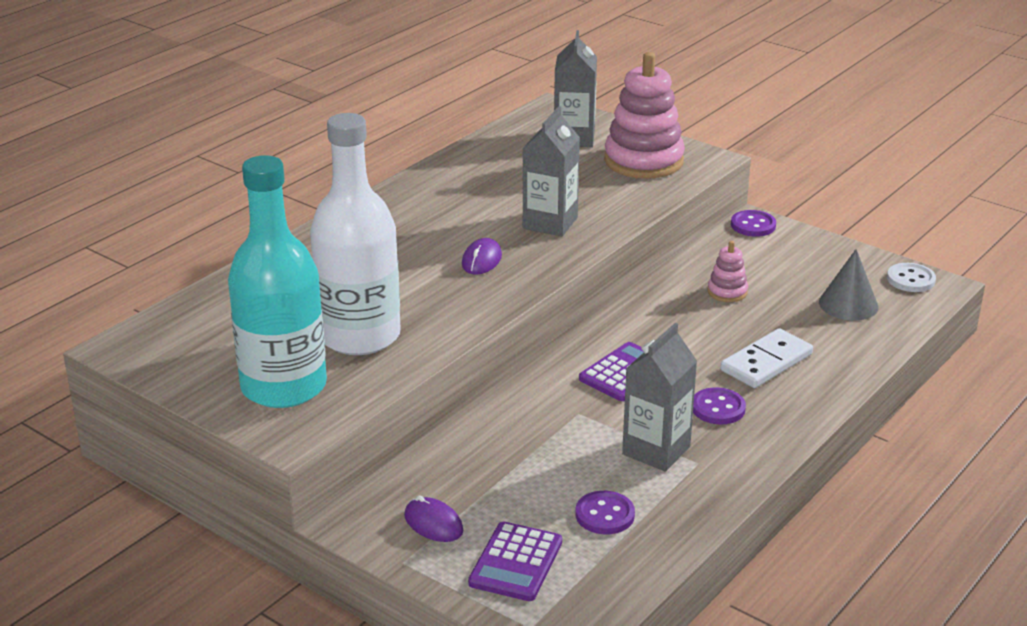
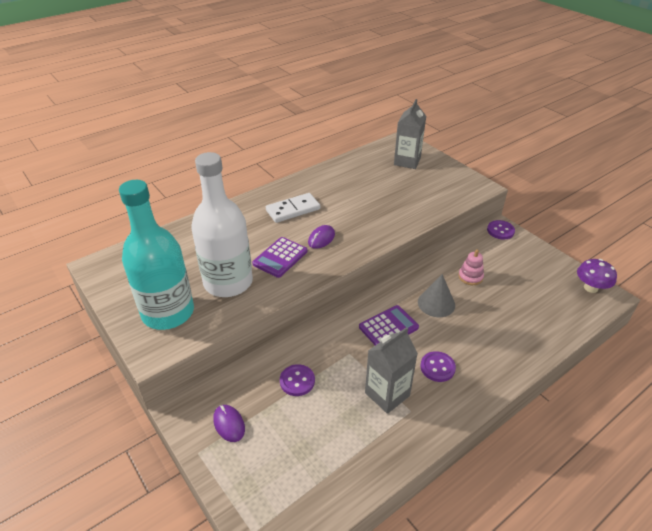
camera: 15 degrees right, 10 degrees up
purple calculator [468,521,562,601] -> purple calculator moved to [252,237,308,278]
grey carton [522,106,580,236] -> none
purple button [575,491,635,534] -> purple button moved to [280,364,315,396]
pink stacking toy [604,52,685,179] -> none
white domino [720,329,813,388] -> white domino moved to [266,193,320,223]
grey cone [819,249,878,320] -> grey cone moved to [418,274,455,317]
white button [887,263,936,292] -> purple mushroom [577,259,617,293]

